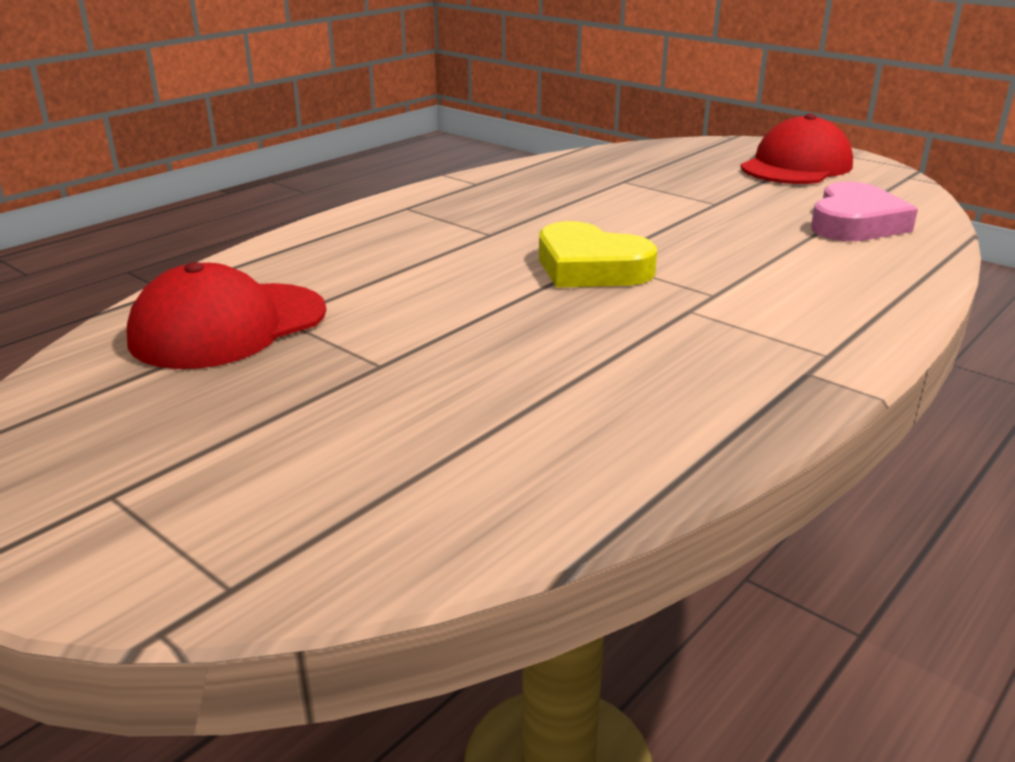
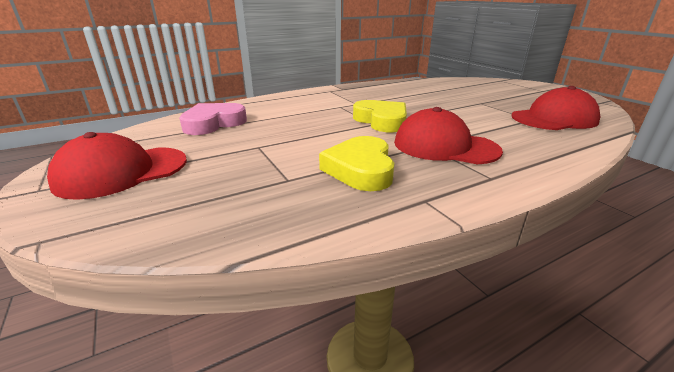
camera: 160 degrees left, 0 degrees up
none -> yellow heart [319,136,394,191]
none -> red cap [394,107,503,164]

